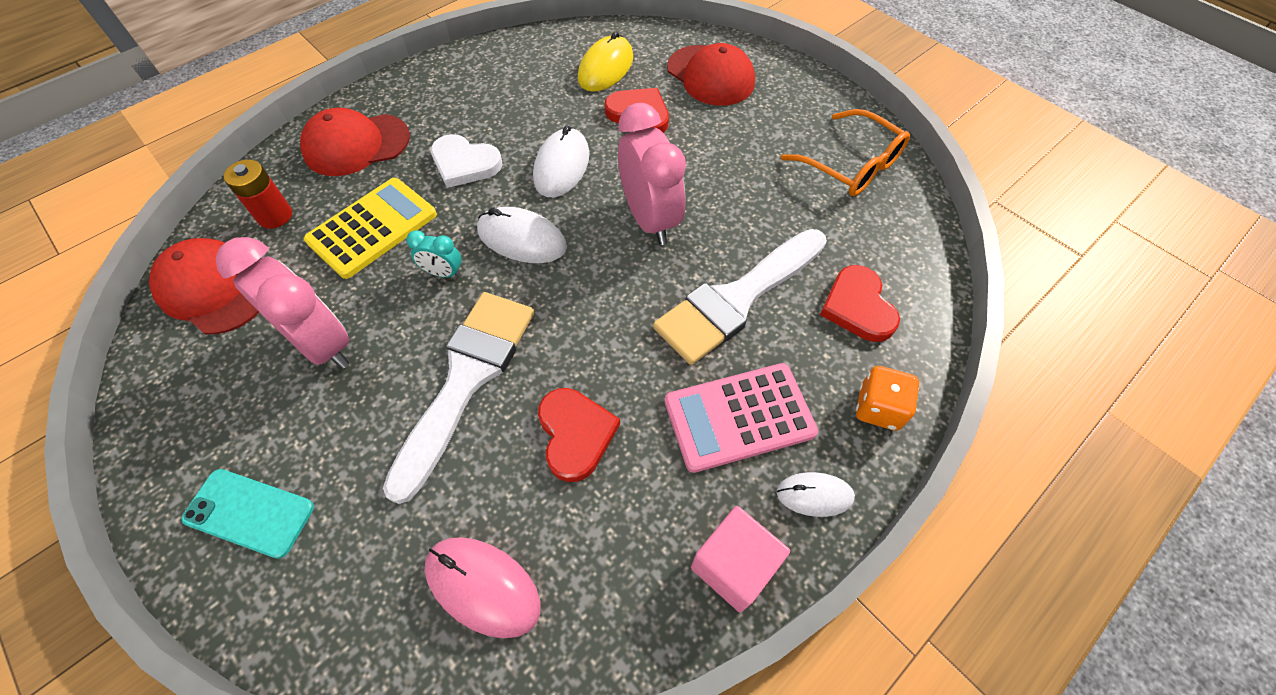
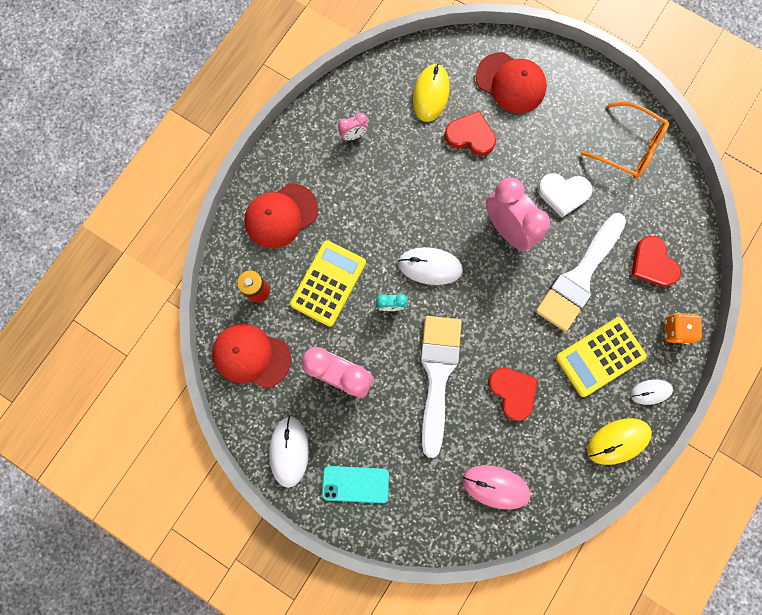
camera: 15 degrees left, 20 degrees up
white heart [431,134,502,188] -> white heart moved to [538,173,593,218]
white mouse [533,125,589,197] -> white mouse moved to [269,417,309,488]
pink calculator [664,363,818,473] -> yellow calculator [556,317,647,397]
pink cube [691,506,790,613] -> yellow mouse [587,418,652,465]
none -> pink clock [339,113,368,141]

